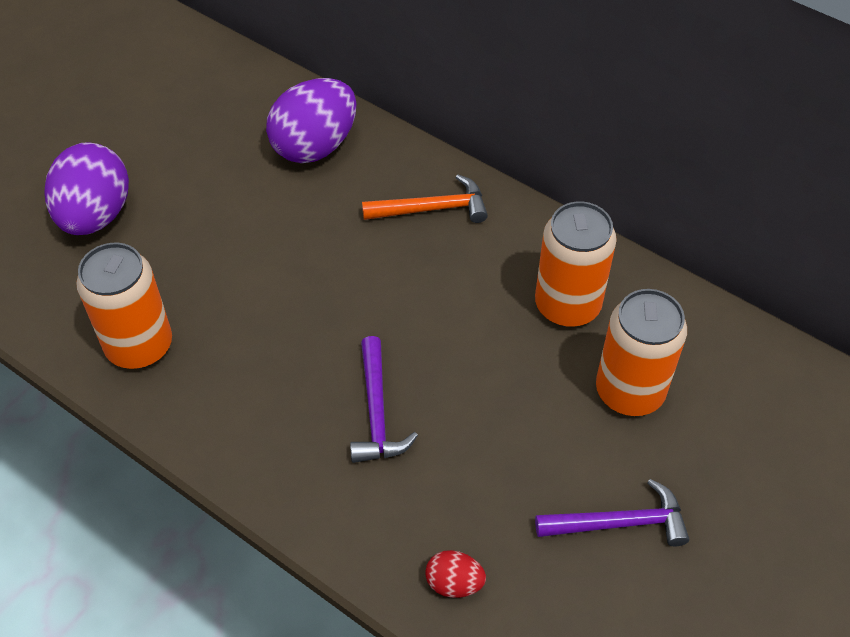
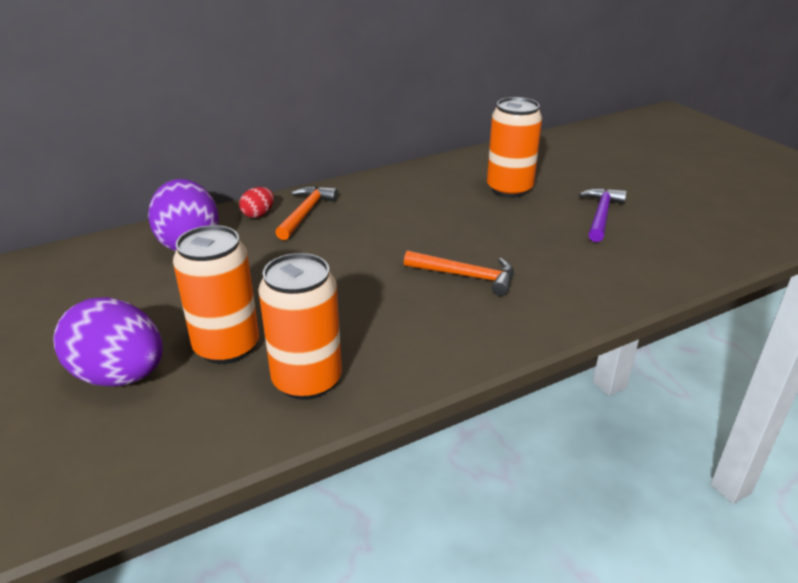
camera: 65 degrees left, 20 degrees down
purple hammer [350,336,418,463] -> orange hammer [404,251,514,296]
red egg [425,550,486,598] -> red egg moved to [239,187,274,218]
orange can [535,201,617,327] -> orange can moved to [173,225,259,364]

